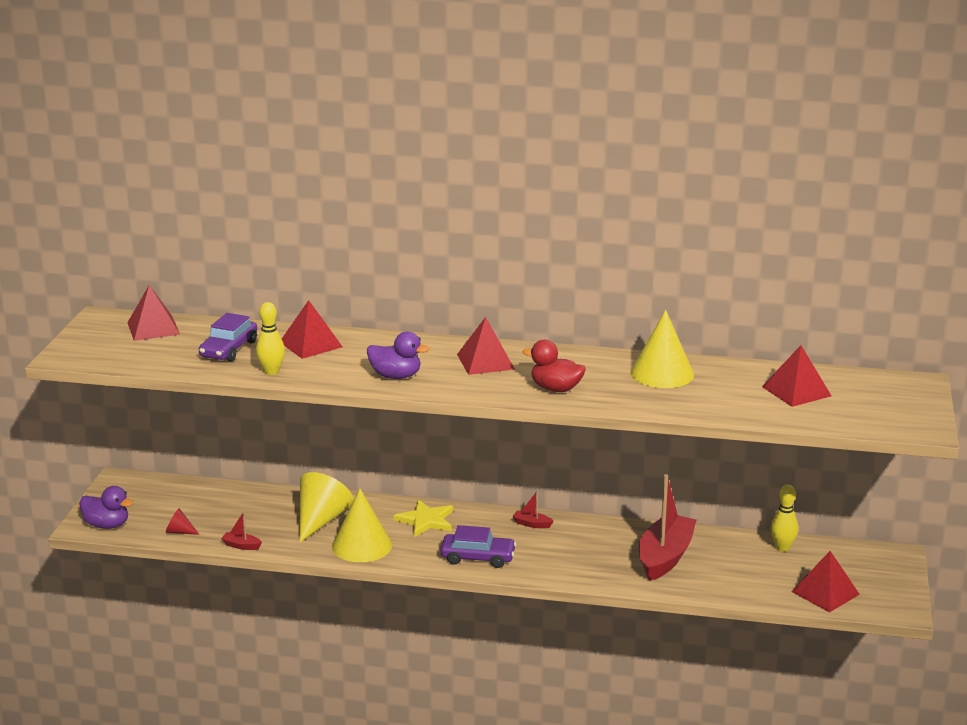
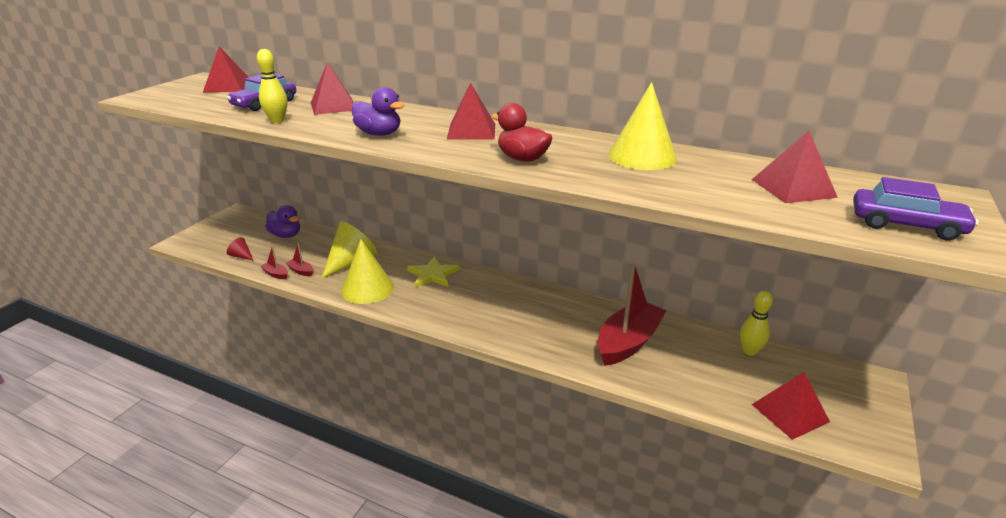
camera: 15 degrees right, 5 degrees up
purple duck [79,486,133,529] -> purple duck moved to [265,205,300,238]
purple car [440,525,516,568] -> purple car moved to [853,177,978,240]
red boat [513,491,554,528] -> red boat moved to [286,243,313,276]

